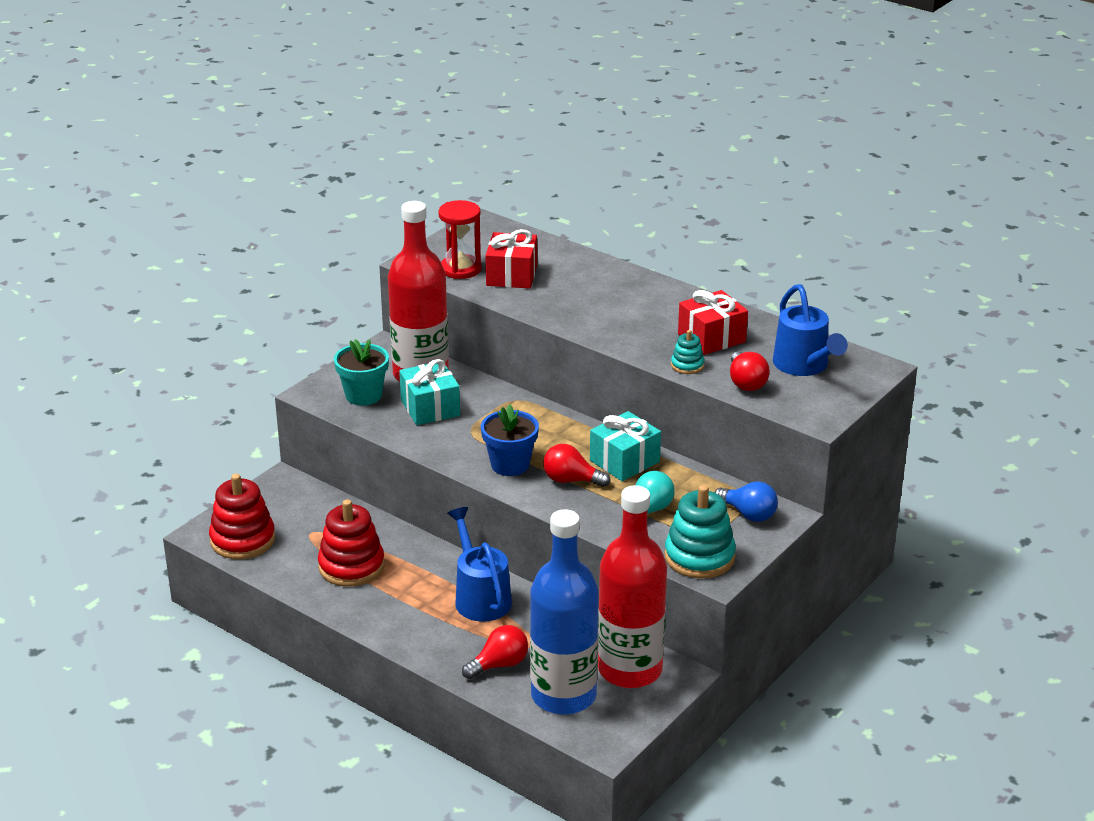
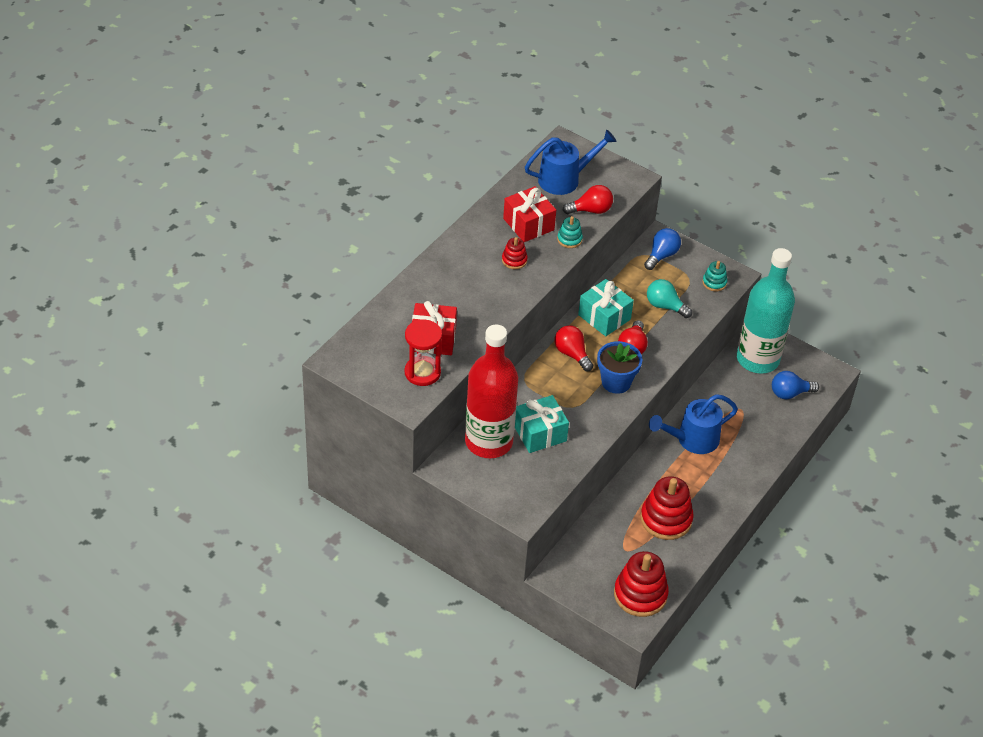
camera: 95 degrees left, 15 degrees up
turquoise flower pot [334,339,389,406] -> none
red light bulb [462,625,528,679] -> red light bulb moved to [555,325,593,371]
blue bottle [530,509,599,715] -> blue light bulb [772,371,819,399]
red bottle [598,485,667,688] -> turquoise bottle [737,248,795,374]
turquoise stacking toy [664,485,736,578] -> turquoise stacking toy [702,261,727,291], size x0.51
none -> red stacking toy [502,237,528,269]

